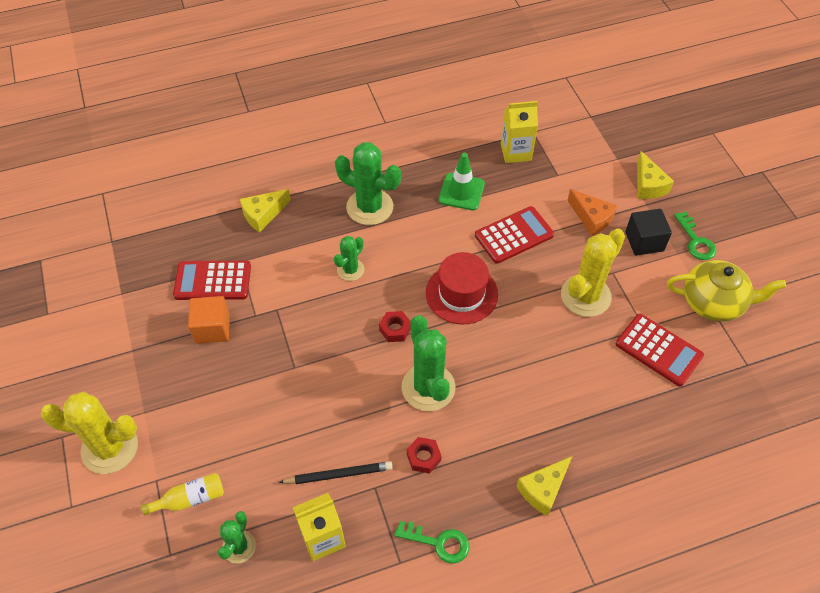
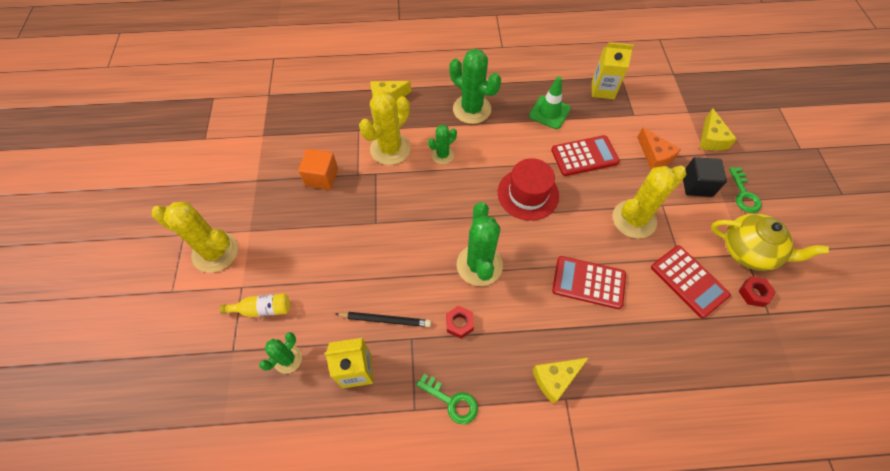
camera: 15 degrees right, 5 degrees up
red calculator [173,261,251,300] -> red calculator moved to [552,256,626,309]
red nut [379,311,411,342] -> red nut moved to [739,277,776,307]
none -> yellow cactus [359,90,411,165]

